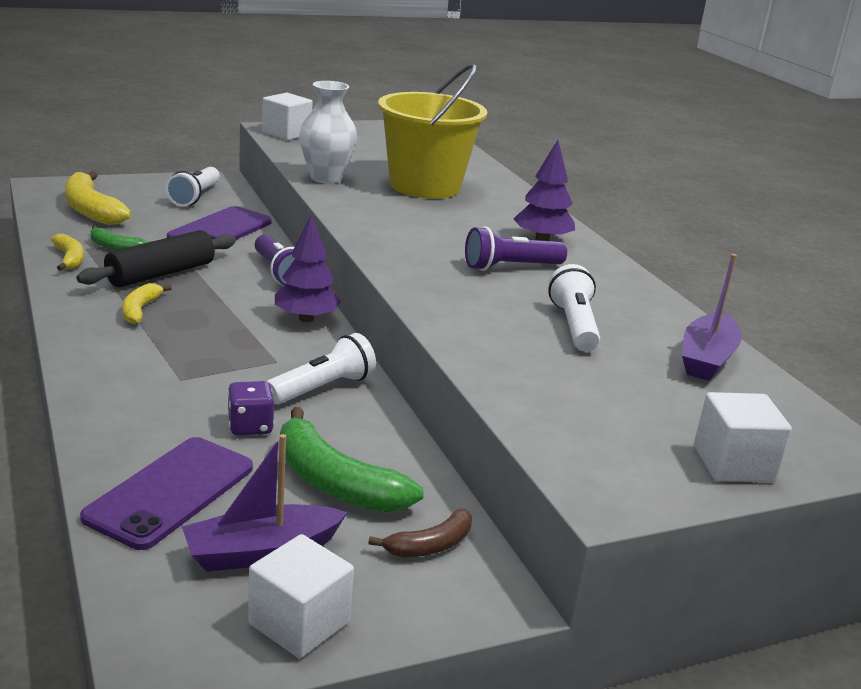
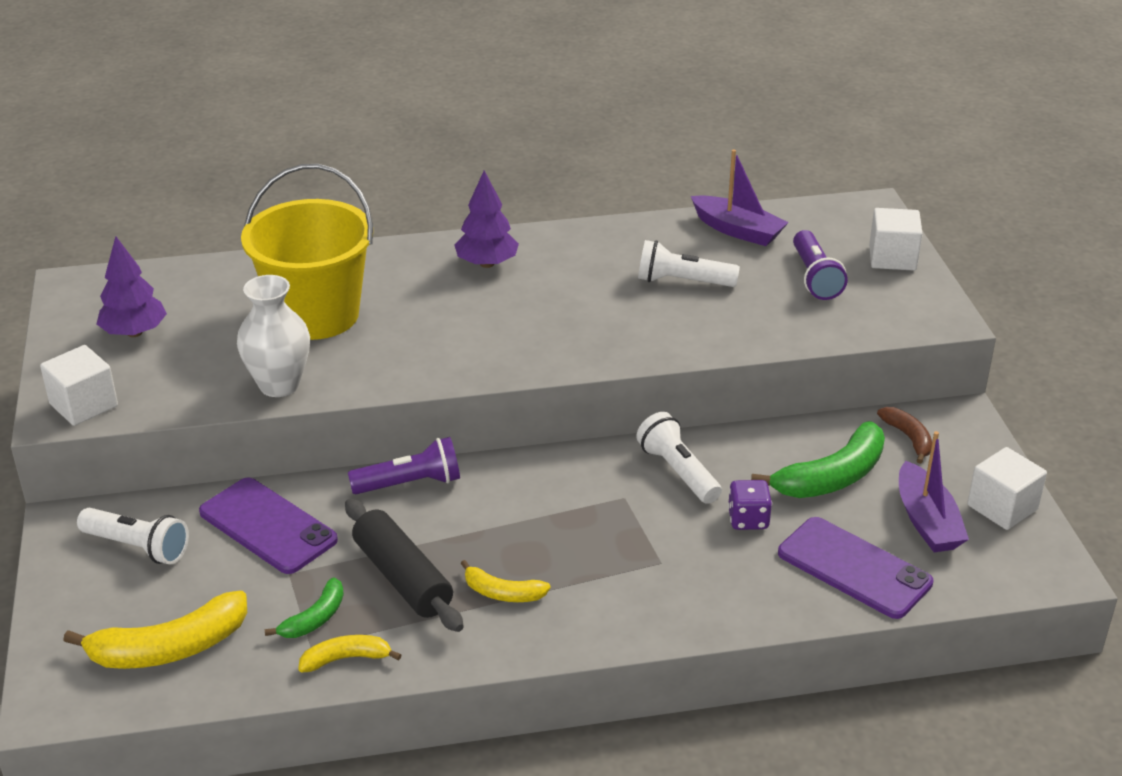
camera: 75 degrees left, 10 degrees up
purple tree [275,215,341,322] -> purple tree moved to [97,236,167,337]
purple flashlight [465,226,567,271] -> purple flashlight moved to [793,230,848,300]

